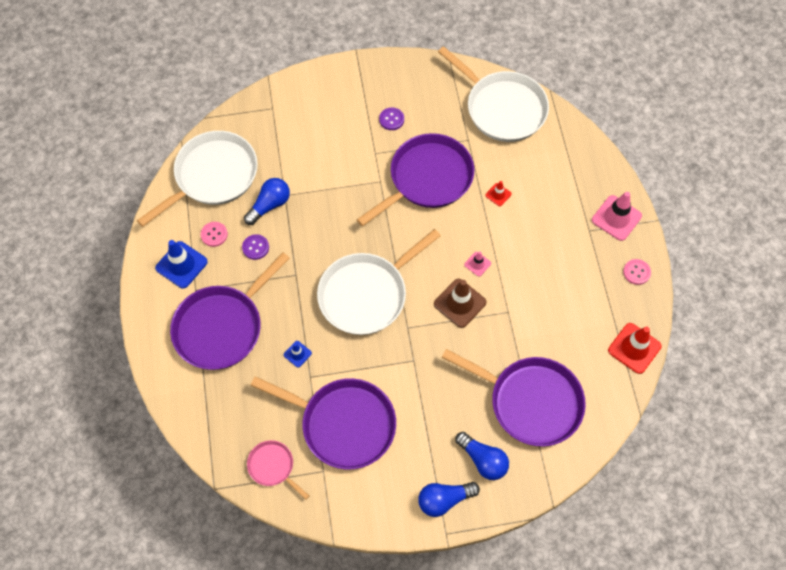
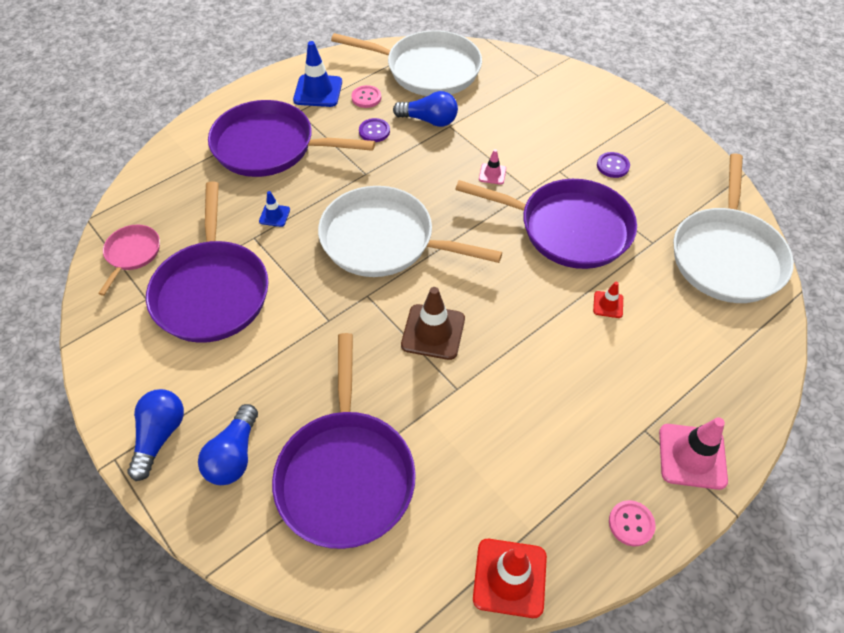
camera: 60 degrees right, 10 degrees down
blue light bulb [418,482,480,517] -> blue light bulb turned 60 degrees clockwise [127,389,184,481]
pink traffic cone [464,251,491,276] -> pink traffic cone moved to [479,149,506,185]

